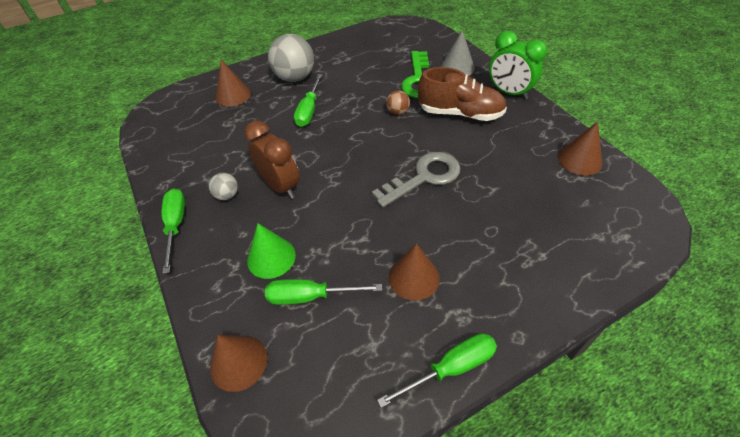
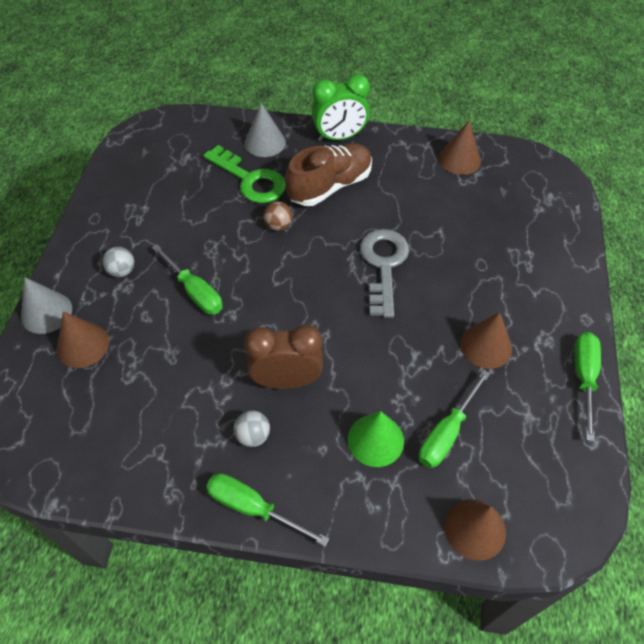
camera: 55 degrees left, 5 degrees up
grey ball [268,34,314,82] -> grey ball [102,247,134,277], size x0.49
none -> grey cone [21,277,72,334]

